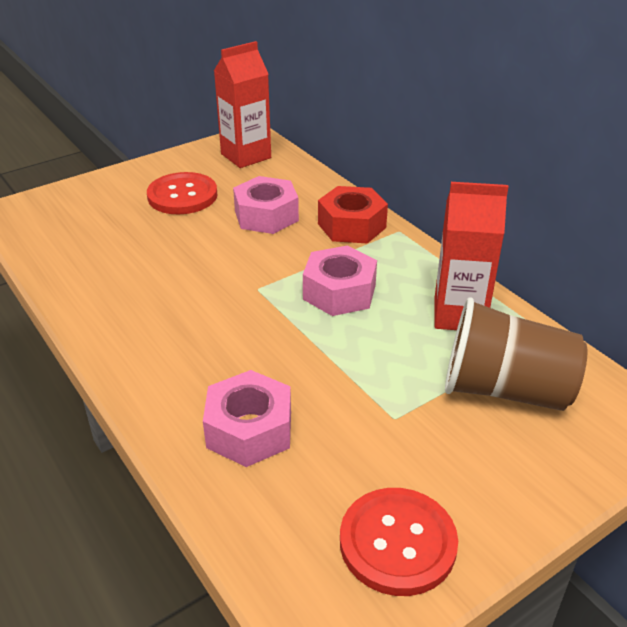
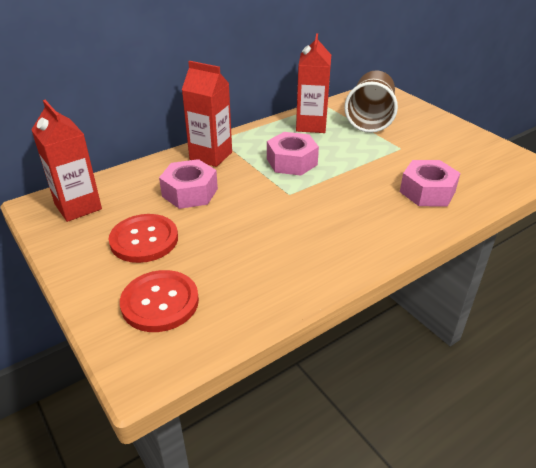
camera: 90 degrees left, 0 degrees up
red nut [318,186,388,244] -> red carton [182,61,232,167]
red button [340,488,458,596] -> red button moved to [120,270,199,332]

